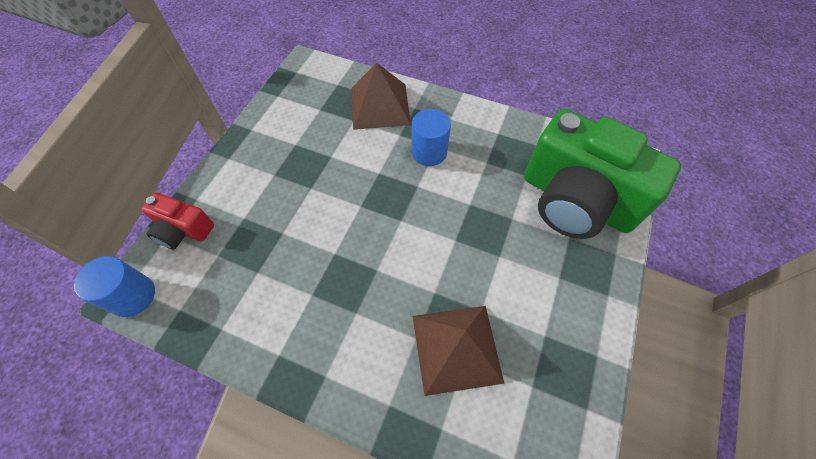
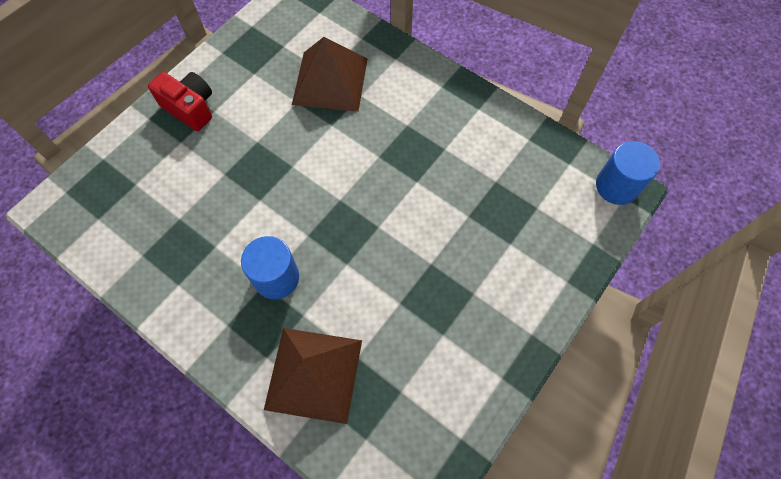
camera: 165 degrees left, 5 degrees up
red camera [141,192,214,250] -> red camera moved to [148,72,212,131]
green camera [524,109,681,239] -> none

